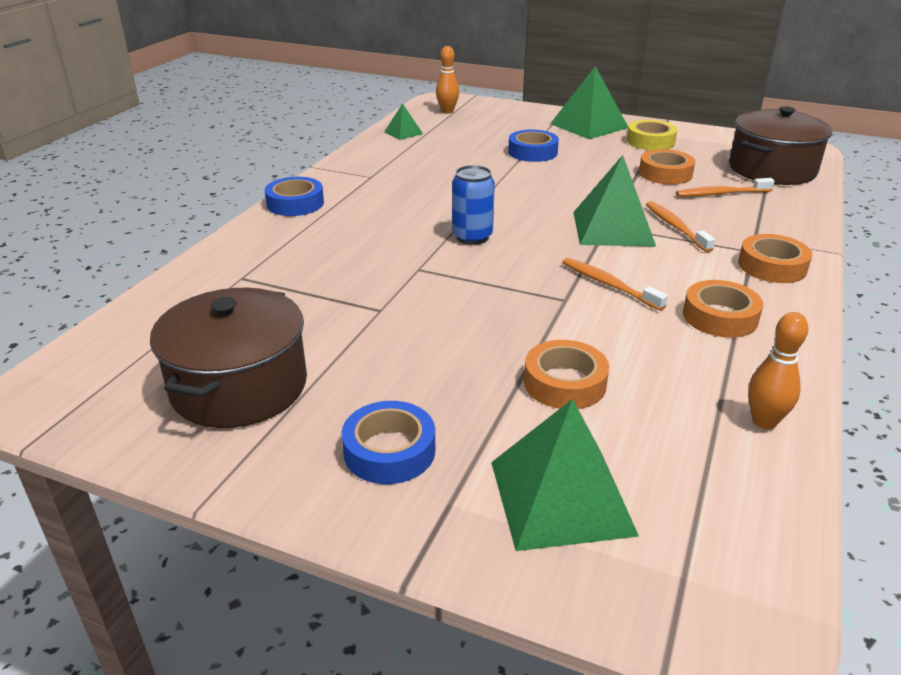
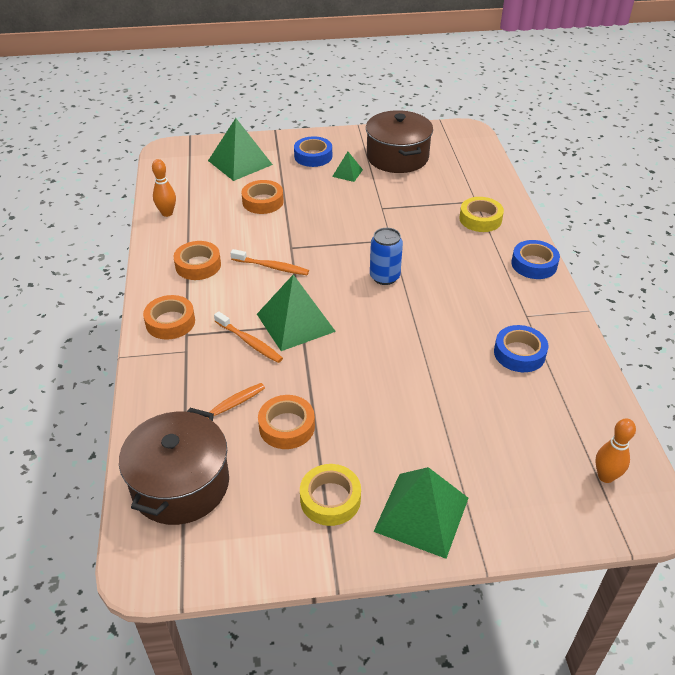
camera: 150 degrees right, 10 degrees up
green pyramid [384,103,423,140] -> green pyramid moved to [332,152,363,182]
blue tape [508,130,559,162] -> blue tape moved to [494,325,548,372]
none -> yellow tape [459,197,504,232]

